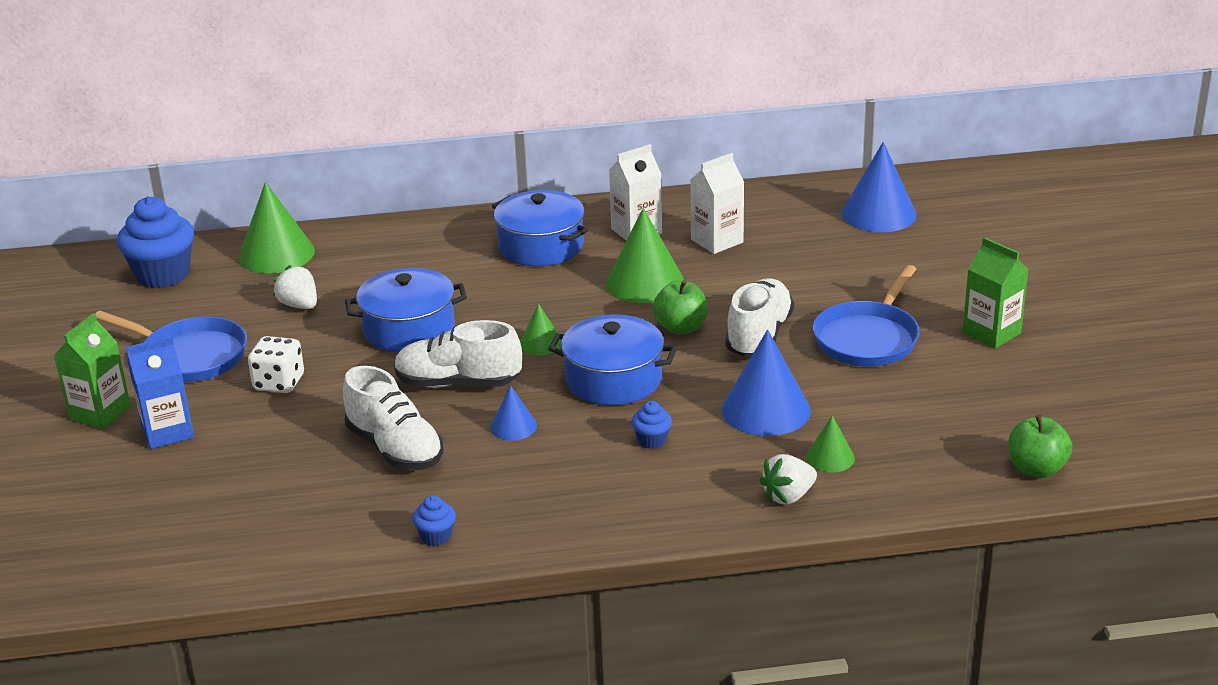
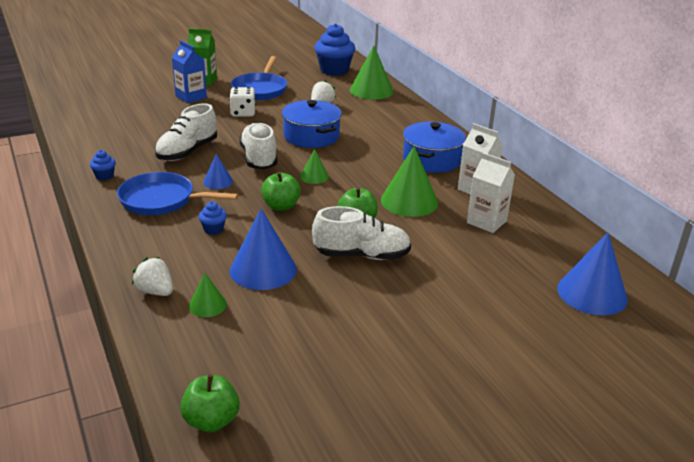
camera: 70 degrees right, 0 degrees up
blue pot [549,314,677,405] -> green apple [261,172,301,211]
blue pan [813,265,920,367] -> blue pan moved to [117,172,238,215]
green carton [963,237,1029,349] -> none

